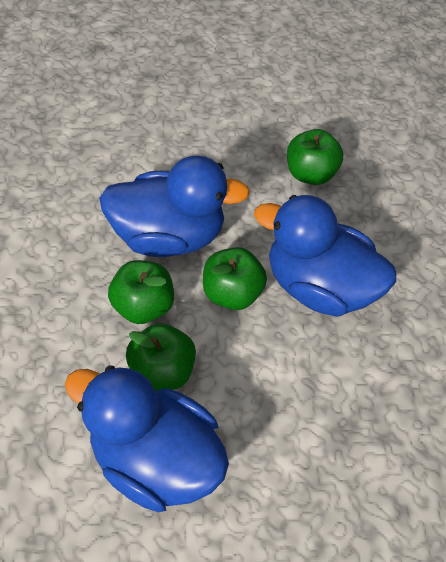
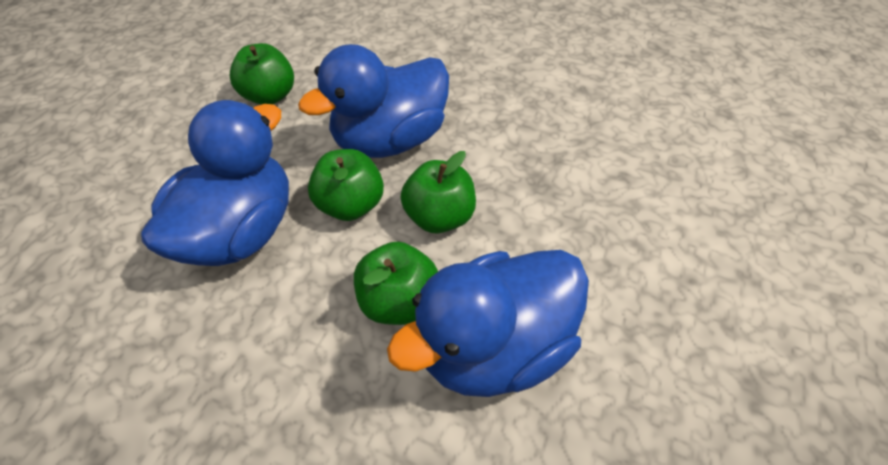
camera: 60 degrees left, 5 degrees down
green apple [108,260,174,324] -> green apple moved to [400,151,476,233]

